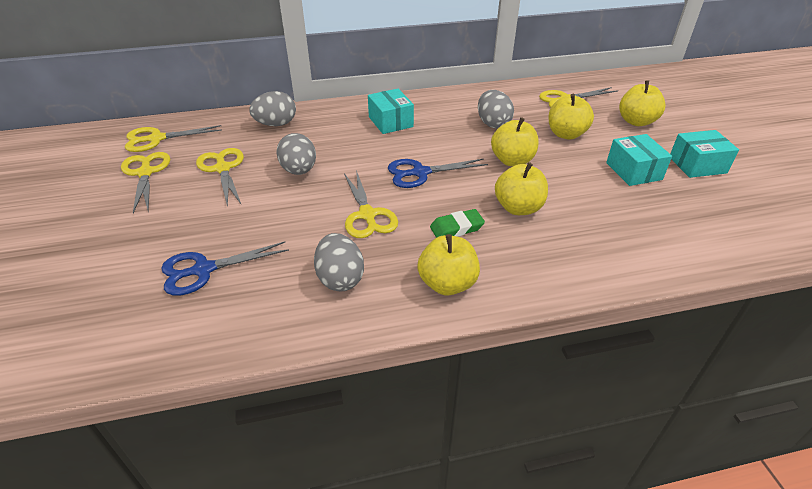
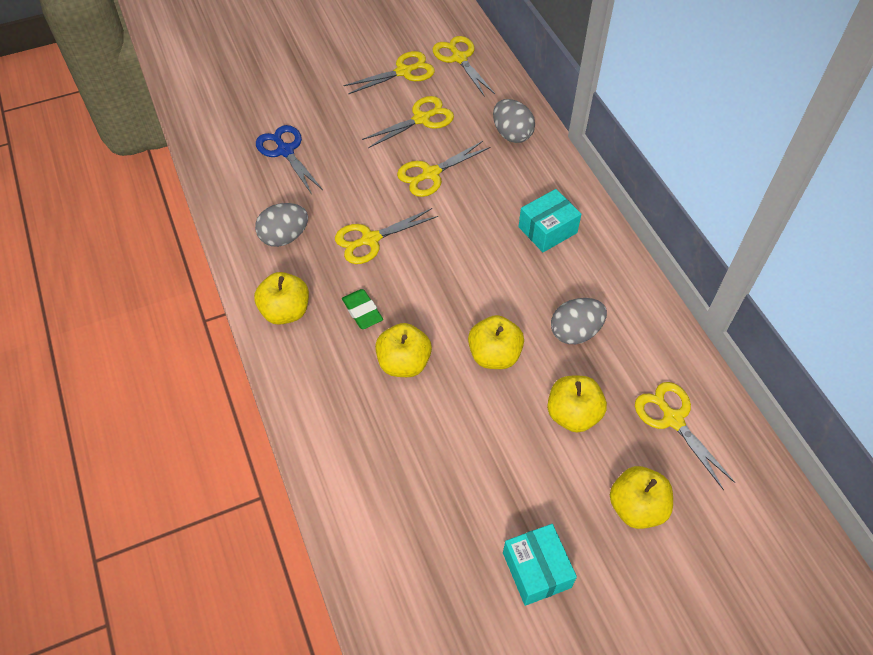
camera: 80 degrees right, 15 degrees up
grey egg [276,133,316,175] -> yellow scissors [397,141,490,197]
blue scissors [388,158,488,188] -> none
turquoise box [606,134,672,186] -> none

